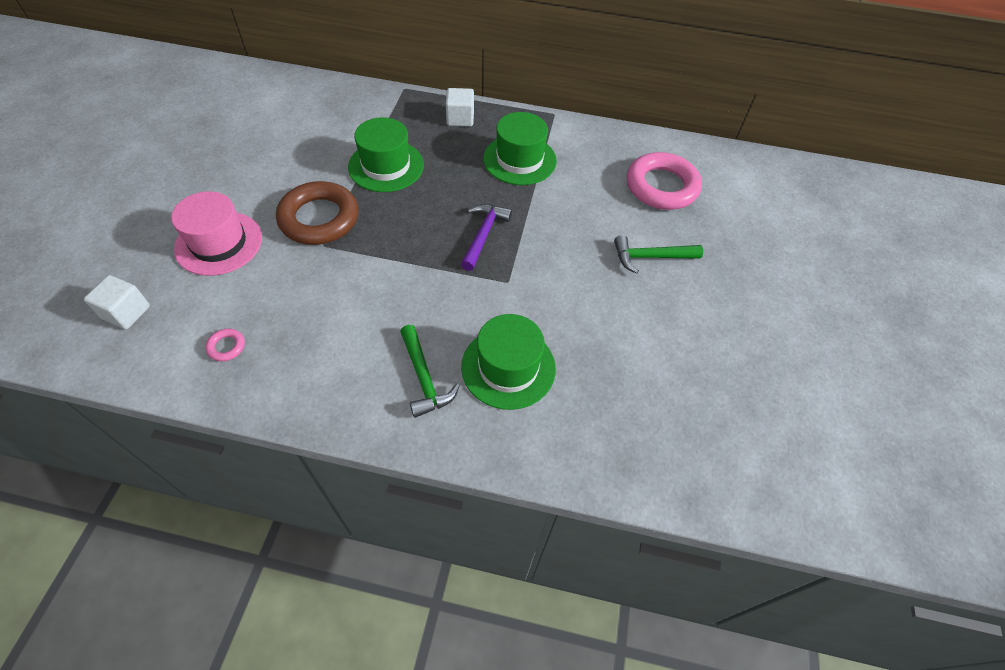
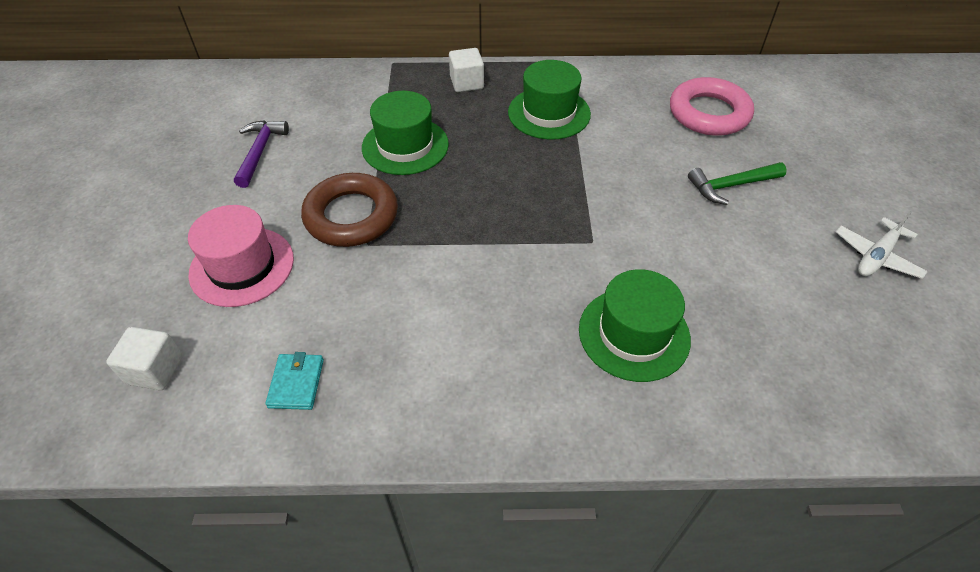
camera: 10 degrees left, 5 degrees down
pink ring [205,329,245,362] -> turquoise wallet [265,352,324,410]
green hammer [400,325,459,418] -> none
purple hammer [461,204,512,271] -> purple hammer moved to [234,120,289,188]
none -> white plane [836,211,928,279]

